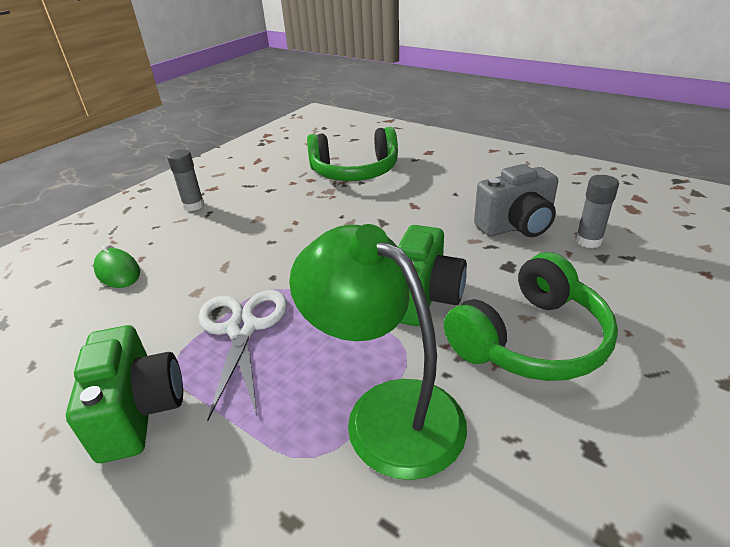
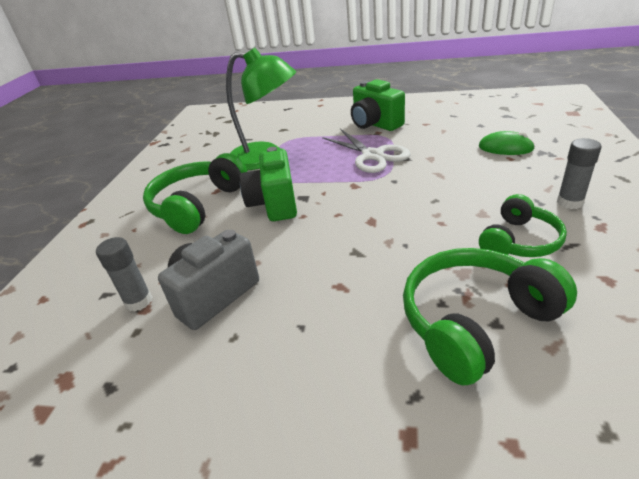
camera: 155 degrees right, 0 degrees up
none -> green headphones [479,194,567,257]

